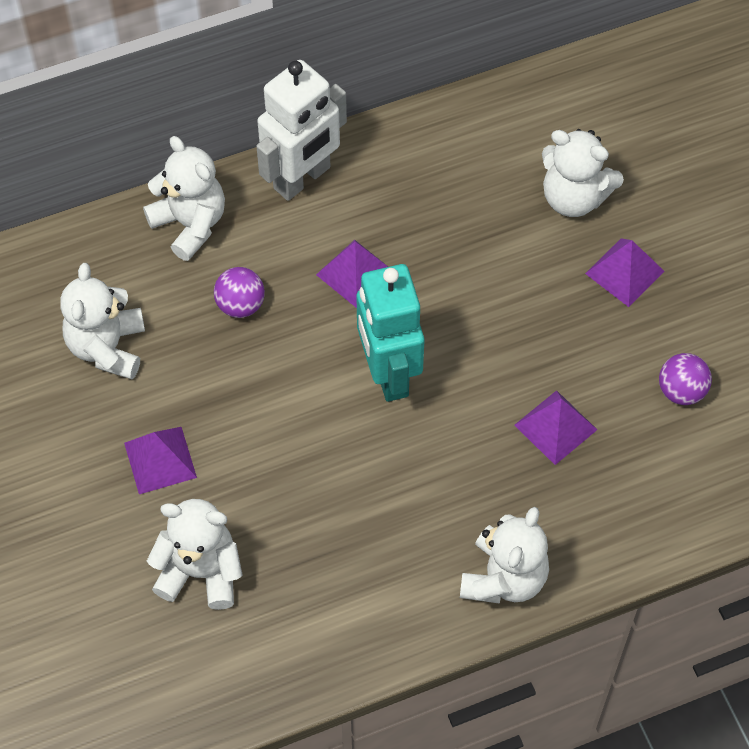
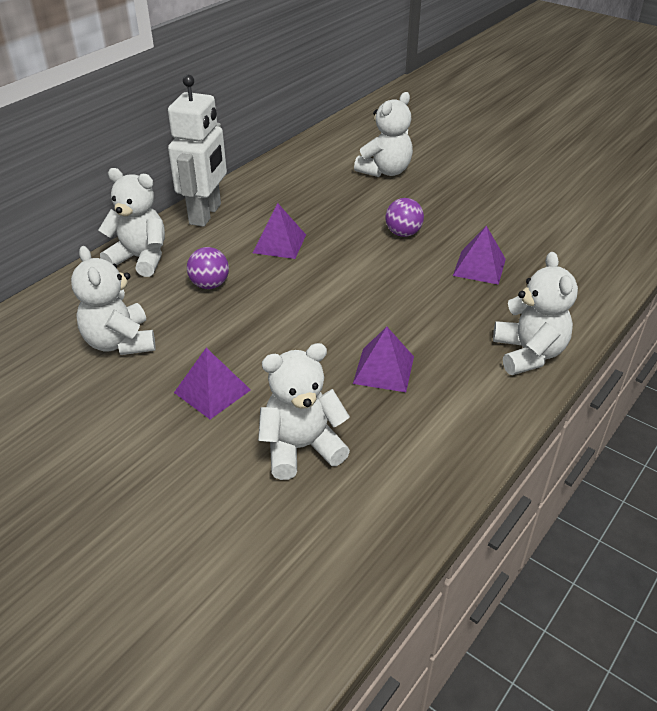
camera: 30 degrees left, 20 degrees down
turquoise robot [357,264,425,402] -> none
white teddy bear [542,129,624,217] -> white teddy bear turned 45 degrees counterclockwise [354,92,413,177]
purple pyramid [585,238,665,307] -> purple pyramid moved to [353,327,414,392]
purple ball [659,353,712,405] -> purple ball moved to [385,198,424,237]

